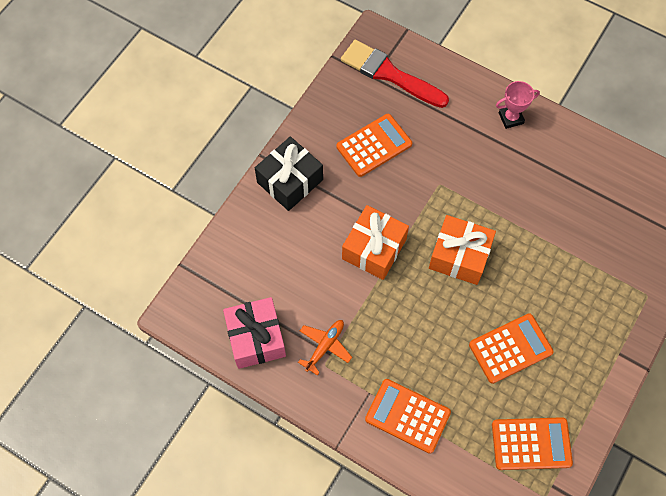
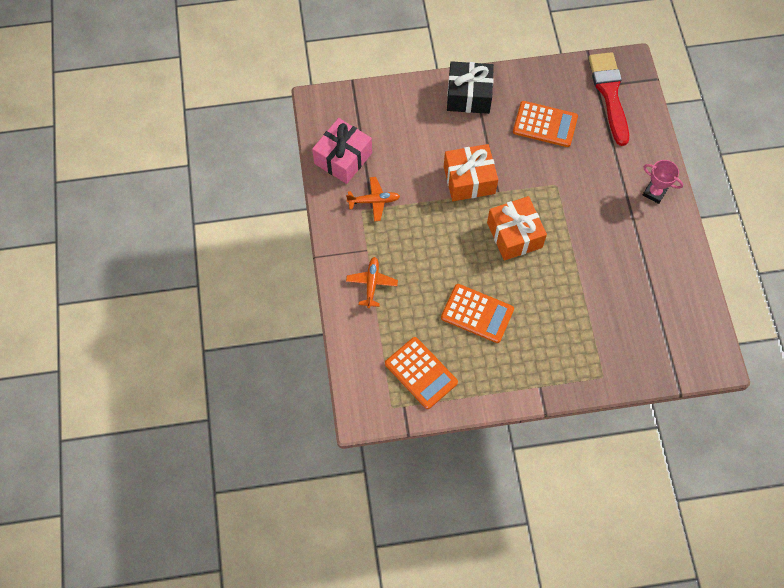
camera: 50 degrees right, 0 degrees up
orange calculator [365,379,451,454] -> orange plane [346,257,398,308]

